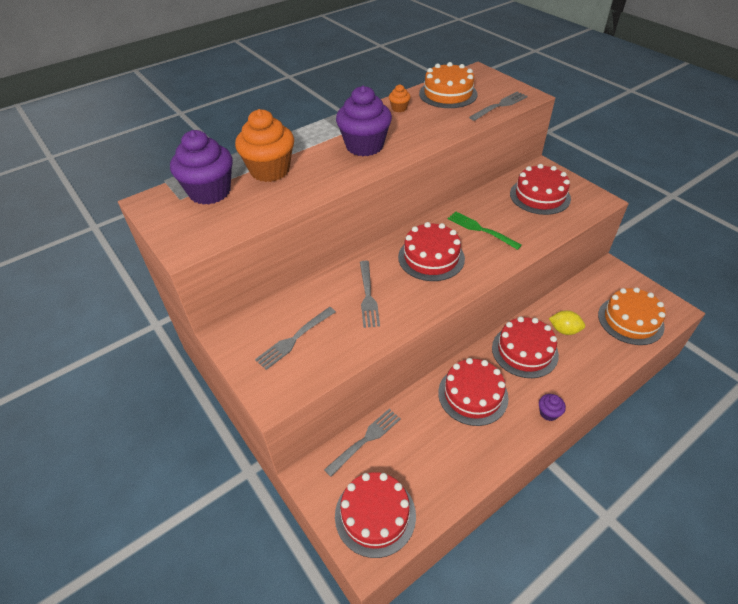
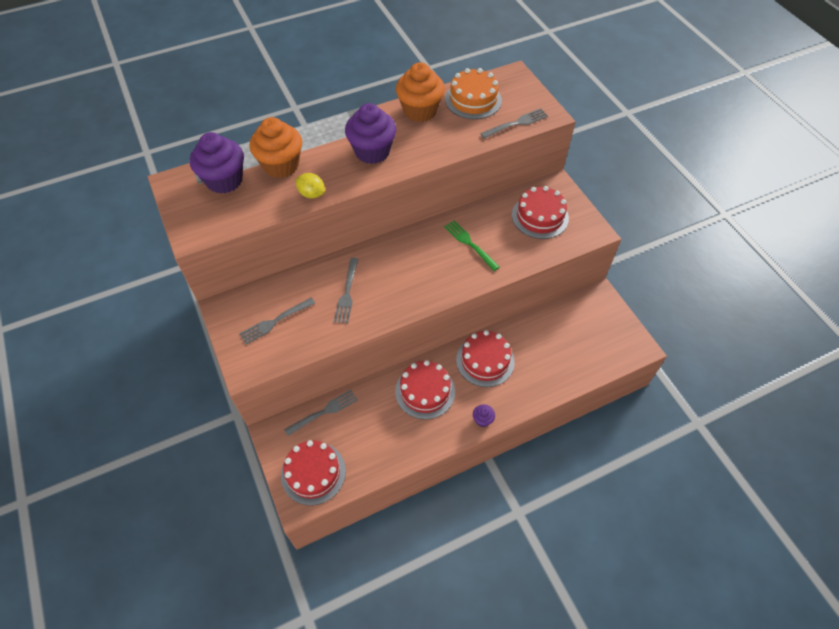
camera: 10 degrees right, 10 degrees up
orange cupcake [389,84,411,112] -> orange cupcake [396,62,445,122], size x2.28
red cake [398,222,465,281] -> none
yellow lemon [549,310,585,335] -> yellow lemon moved to [295,173,325,198]
orange cake [598,287,666,345] -> none

